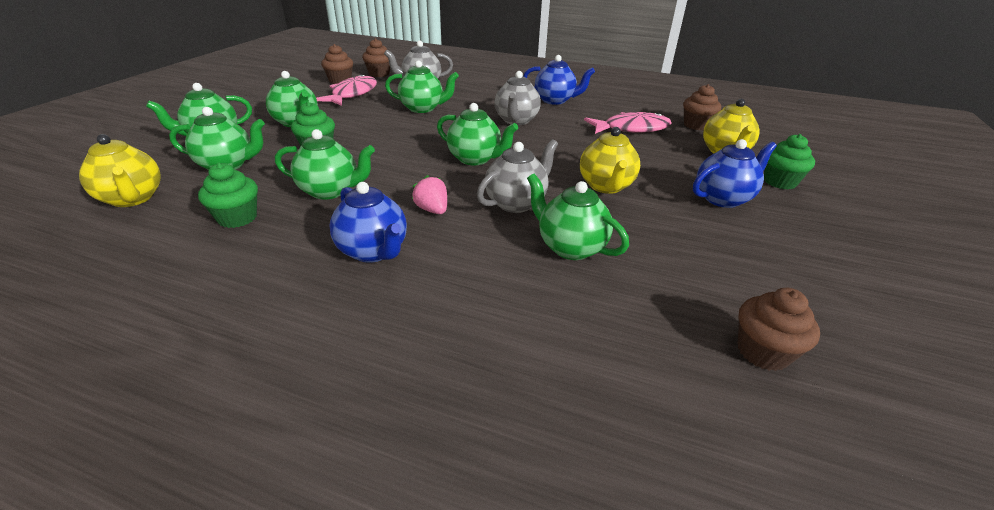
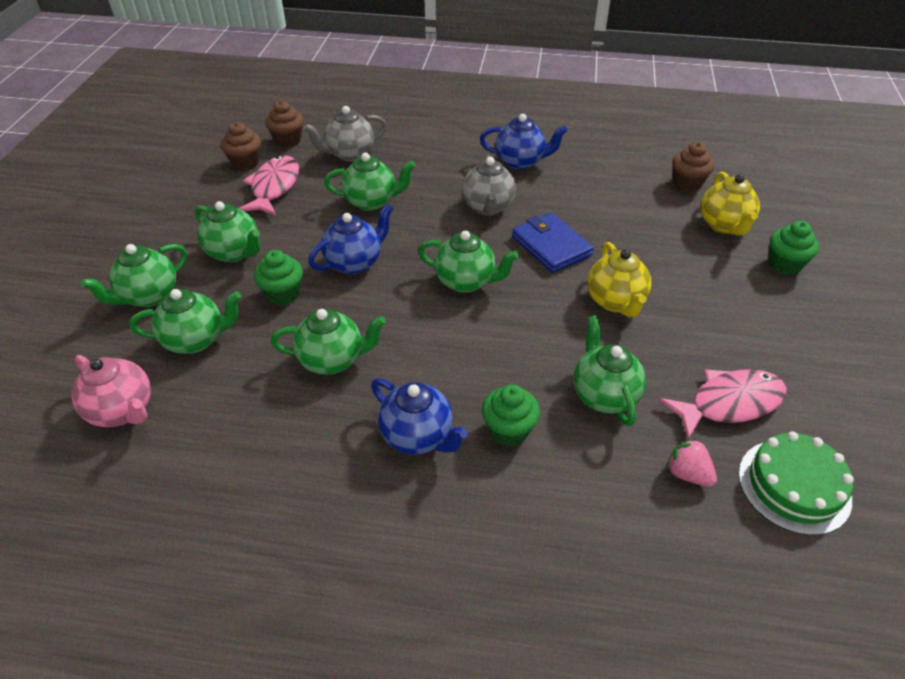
camera: 10 degrees left, 10 degrees up
yellow teapot [79,134,161,207] -> pink teapot [72,355,151,427]
green cupcake [198,163,258,228] -> green cupcake moved to [482,385,540,446]
pink strawberry [412,175,447,214] -> pink strawberry moved to [666,438,717,487]
grey teapot [477,139,558,213] -> none
green teapot [527,174,629,260] -> green teapot turned 45 degrees clockwise [574,315,646,426]
pink fish [584,112,672,134] -> pink fish moved to [658,369,787,440]
blue teapot [693,139,777,208] -> blue teapot moved to [308,203,393,274]
brown cupcake [737,288,820,371] -> green cake [739,431,854,535]
none -> blue wallet [512,213,594,273]

